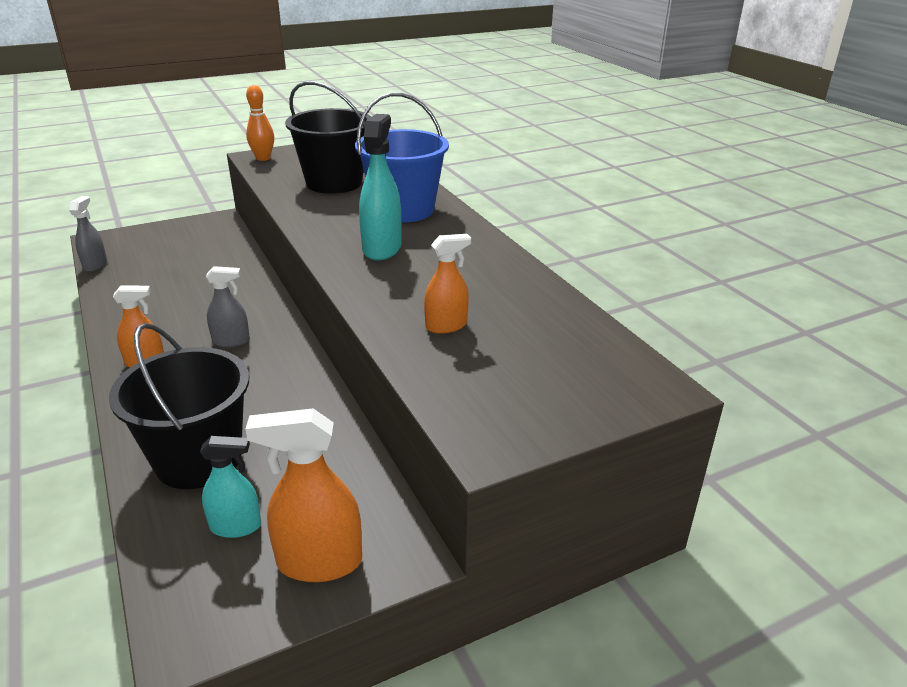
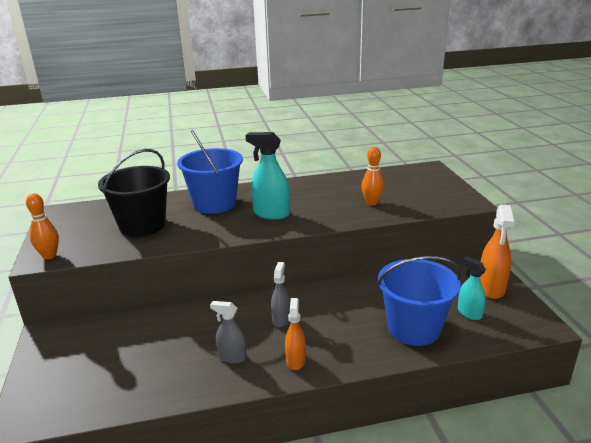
camera: 75 degrees left, 5 degrees down
grey spray bottle [69,196,107,272] -> grey spray bottle moved to [210,301,247,364]
black bucket [109,323,249,489] -> blue bucket [377,256,461,346]
turquoise spray bottle [200,436,261,538] -> turquoise spray bottle turned 45 degrees counterclockwise [458,257,486,320]
orange spray bottle [424,234,471,334] -> orange bowling pin [361,147,384,206]

